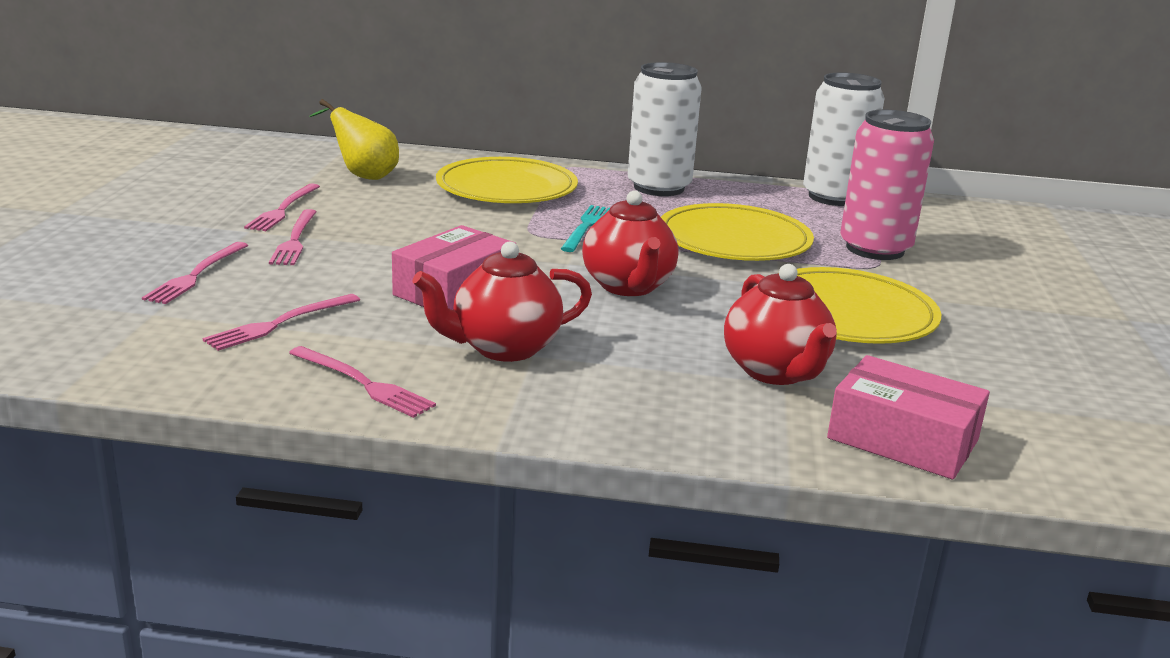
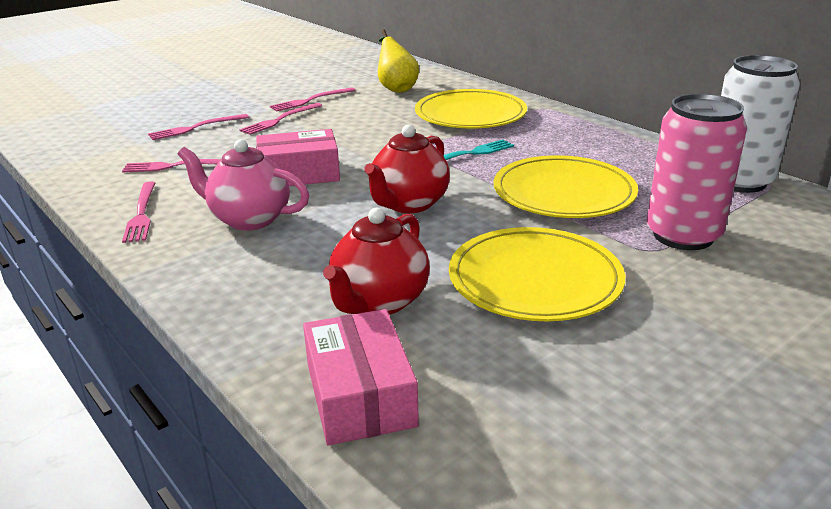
camera: 45 degrees right, 5 degrees up
red teapot [412,241,592,362] -> pink teapot [178,139,309,231]
white can [628,62,702,196] -> none

